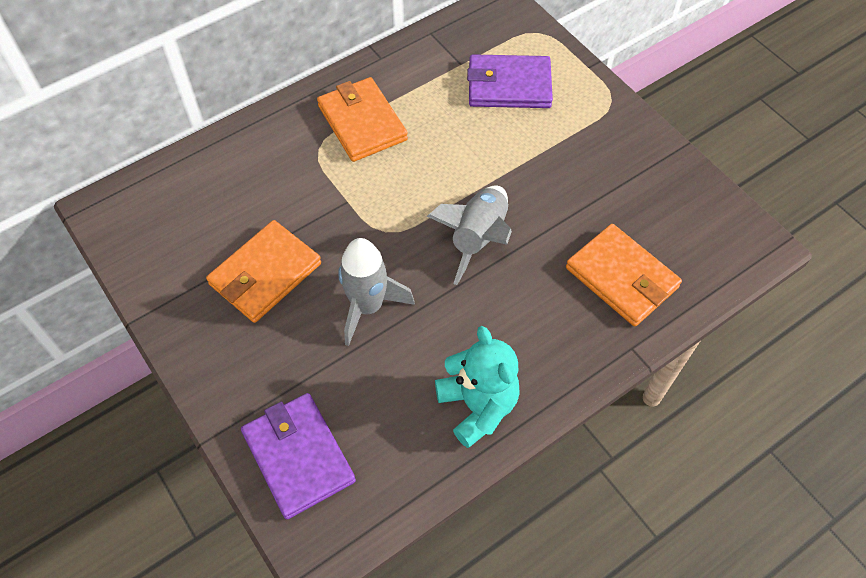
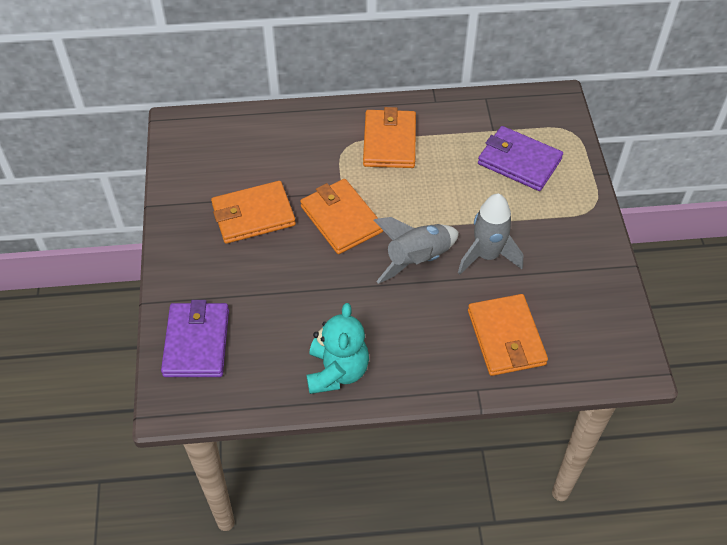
camera: 30 degrees right, 5 degrees down
grey rocket [338,238,415,346] -> grey rocket moved to [458,194,523,275]
none -> orange wallet [300,179,383,254]

